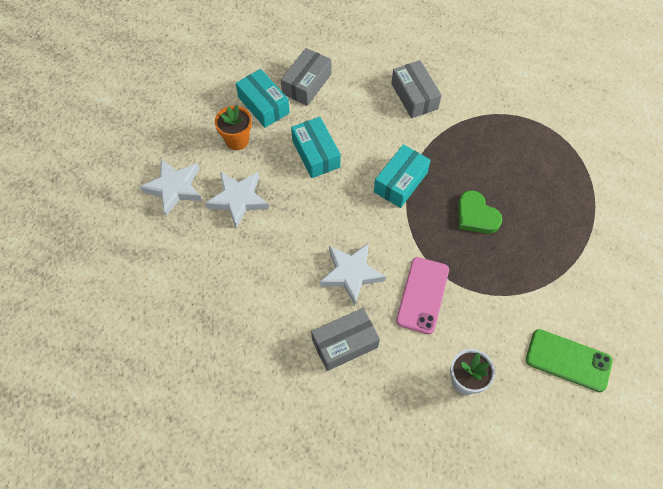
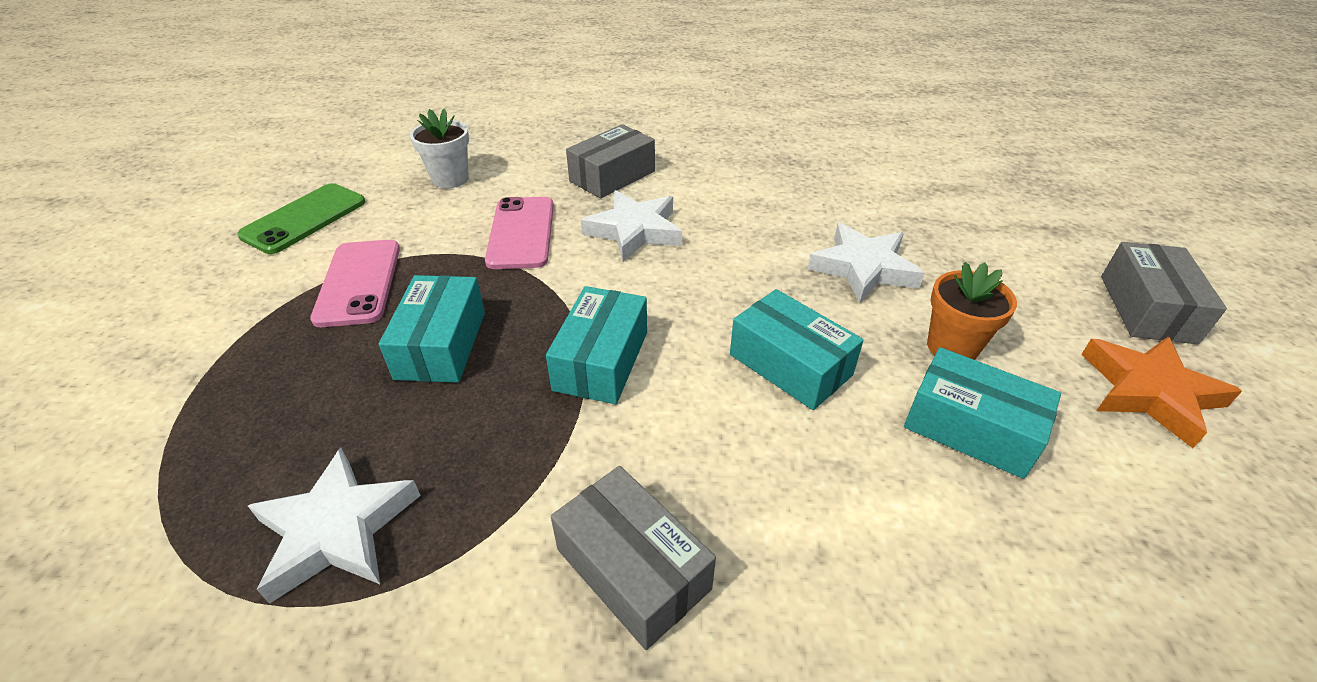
camera: 160 degrees right, 20 degrees down
white star [140,159,202,216] -> white star moved to [248,448,421,604]
grey box [281,48,331,106] -> grey box moved to [1101,242,1227,344]
green heart [458,190,502,234] -> turquoise box [379,275,485,383]
green phone [526,329,613,392] -> green phone turned 60 degrees counterclockwise [237,183,365,254]
none -> pink phone [310,240,400,327]
none -> orange star [1081,337,1242,448]

